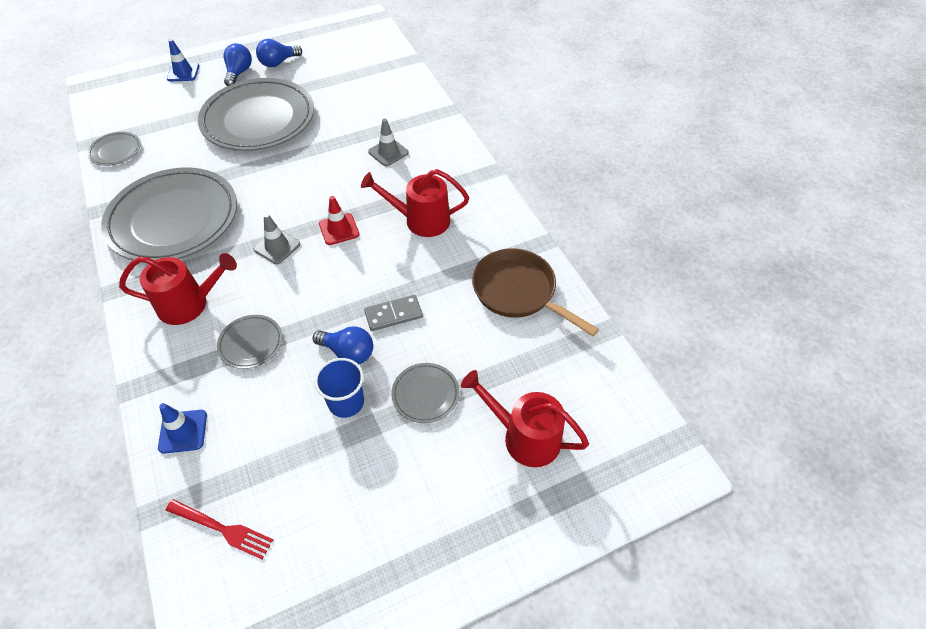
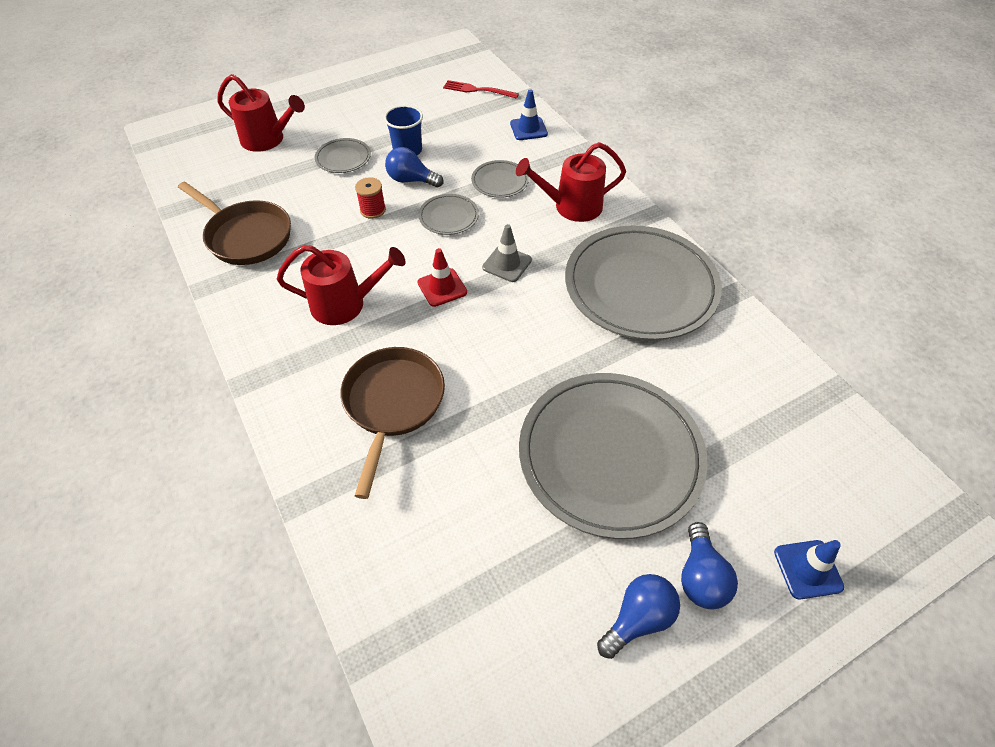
camera: 175 degrees right, 0 degrees up
grey plate [87,132,141,166] -> grey plate moved to [418,194,479,235]
grey domino [364,295,423,331] -> red spool [355,177,386,219]
grey traffic cone [368,119,409,166] -> brown pan [340,347,445,499]

